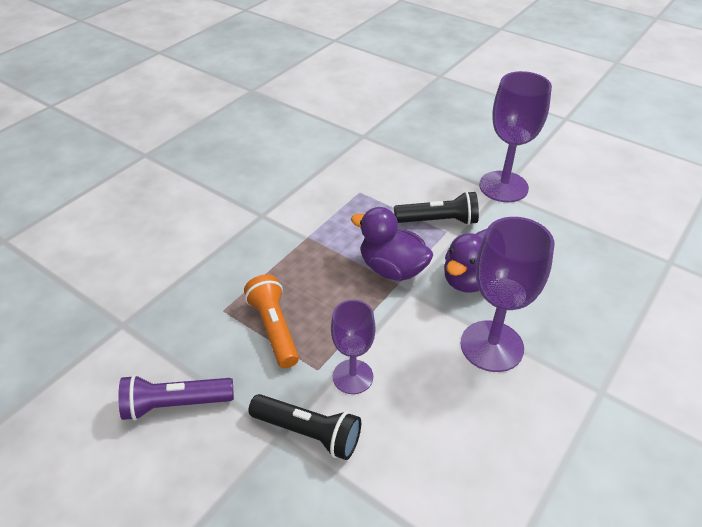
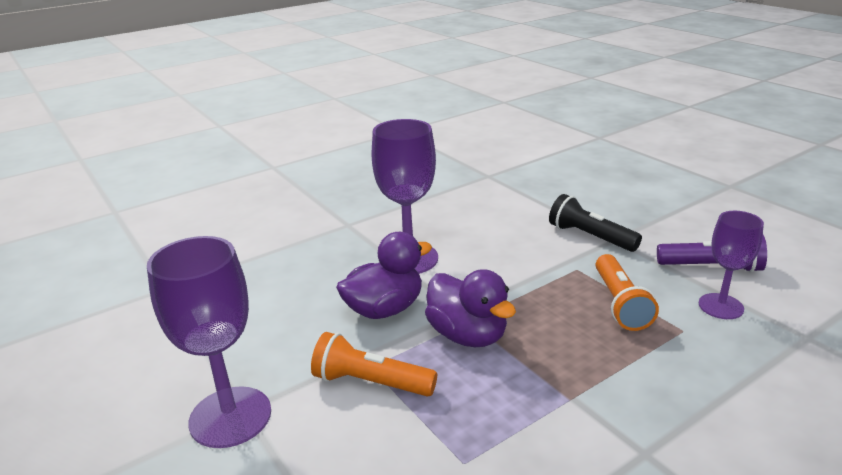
camera: 160 degrees left, 15 degrees down
purple goblet [331,300,376,394] -> purple goblet moved to [699,211,764,319]
black flashlight [394,191,479,225] -> orange flashlight [311,332,437,397]

